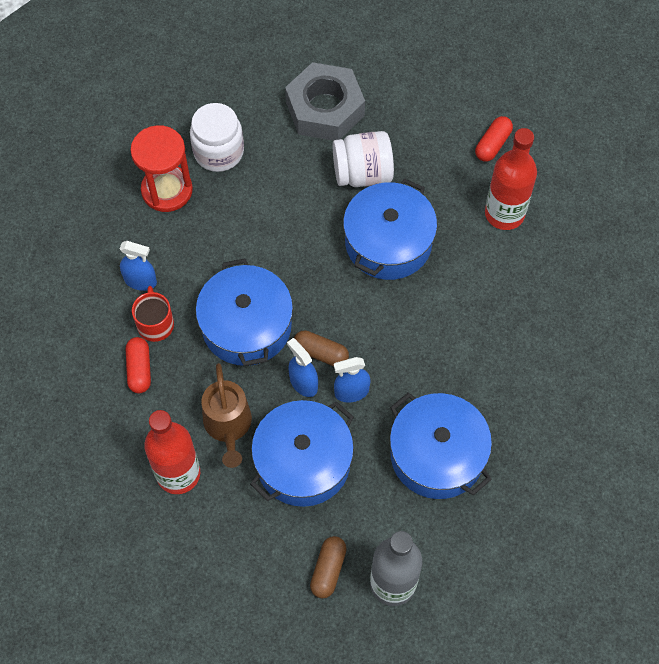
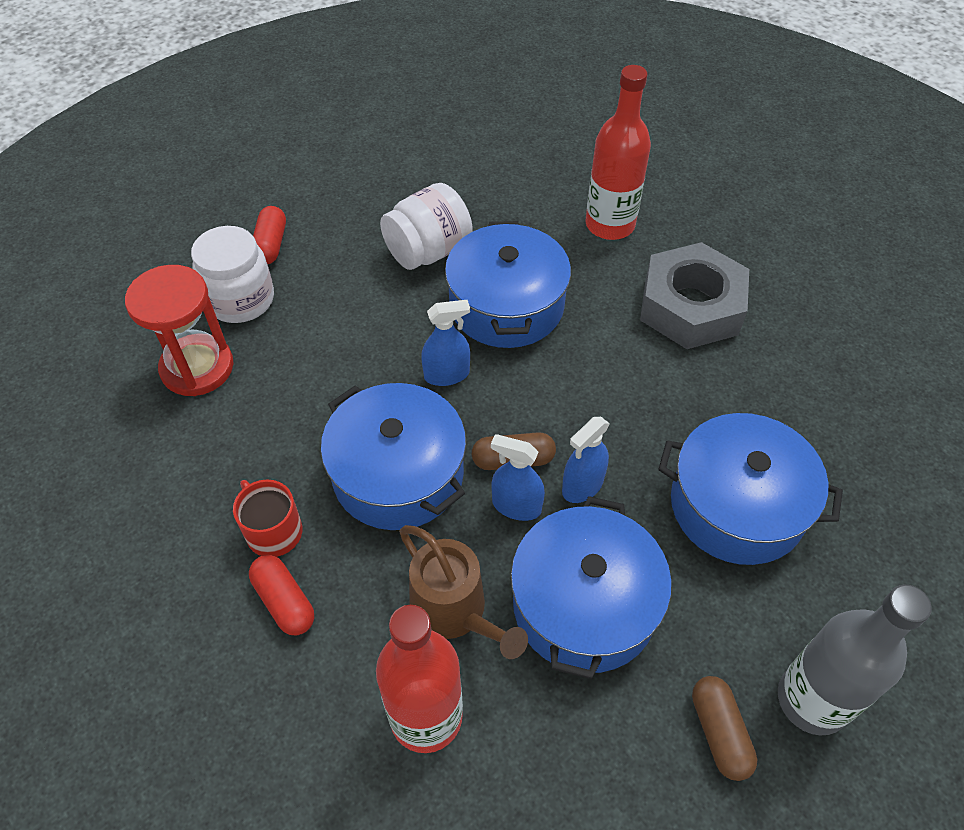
camera: 30 degrees left, 10 degrees down
blue spray bottle [119,241,157,291] -> blue spray bottle moved to [421,300,470,386]
grey nut [285,62,365,141] -> grey nut moved to [640,242,749,349]
red capsule [475,116,513,162] -> red capsule moved to [253,206,286,264]

